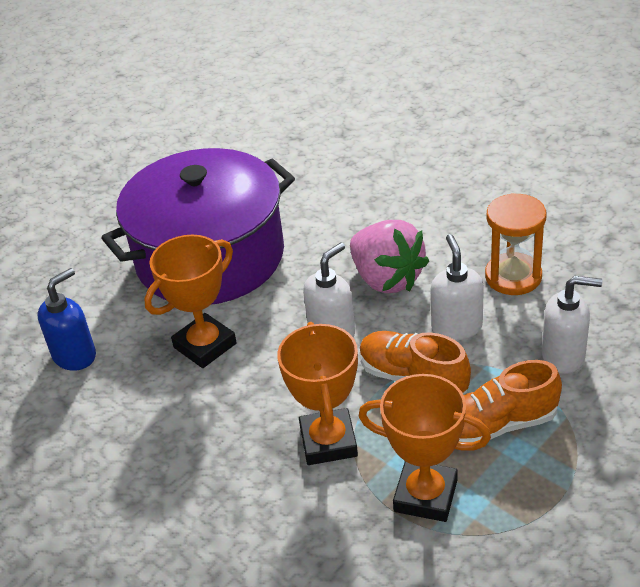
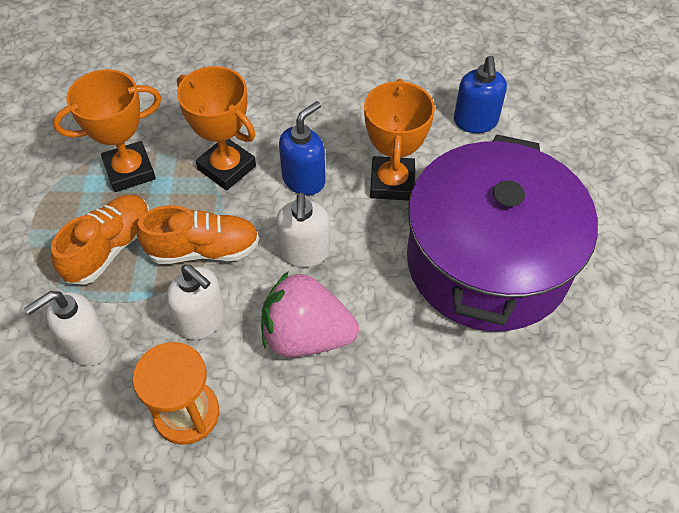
camera: 135 degrees right, 15 degrees up
none -> blue soap dispenser [279,101,325,195]

